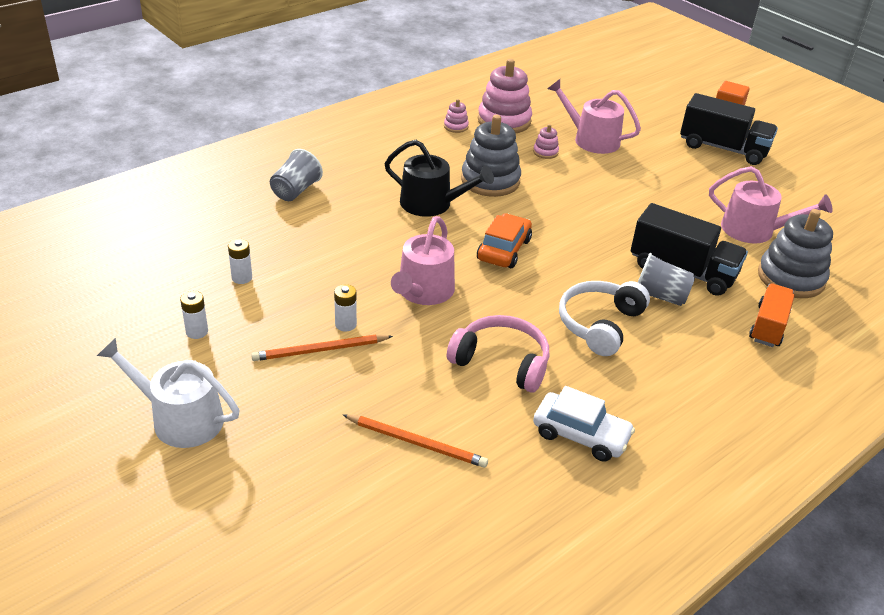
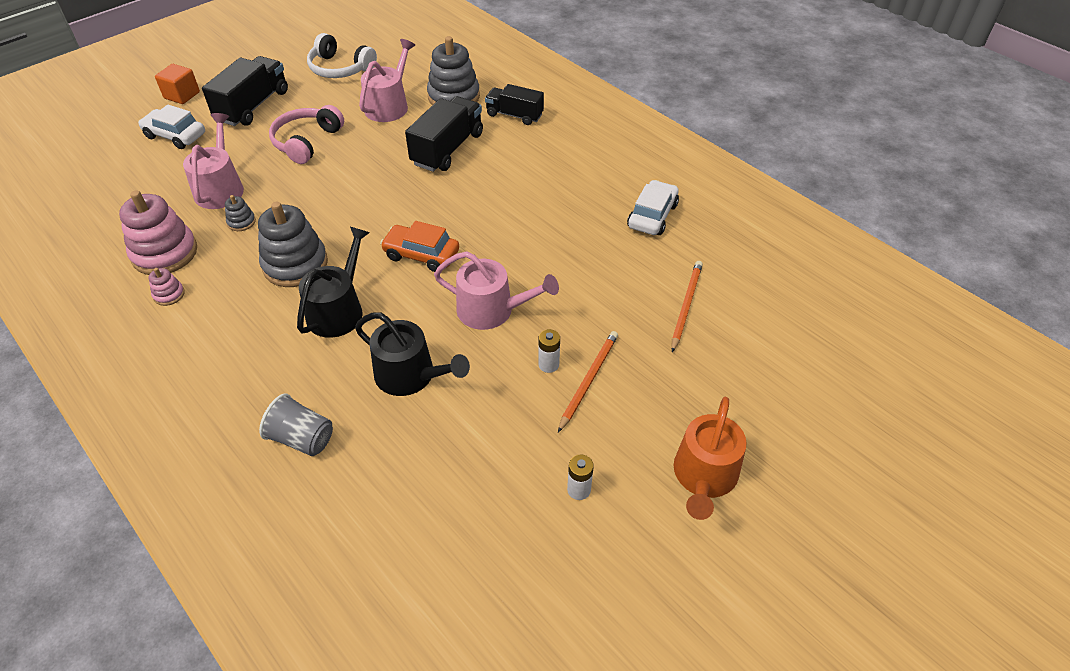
camera: 90 degrees left, 10 degrees up
white watering can [97,338,240,448] -> orange watering can [674,397,747,520]
white battery [228,239,252,284] -> none
orange pencil [251,334,393,361] -> orange pencil turned 135 degrees counterclockwise [558,331,618,432]
pink headphones [447,315,550,392] -> pink headphones moved to [269,105,344,164]
pink stacking toy [533,124,559,159] -> grey stacking toy [225,195,256,231]
pink watering can [547,79,641,154] -> pink watering can turned 150 degrees clockwise [183,113,244,209]
white headphones [559,281,650,356] -> white headphones moved to [307,33,377,78]
grey cup [638,253,695,306] -> none
orange truck [749,283,795,347] -> black truck [485,84,544,125]
none -> white car [138,105,205,149]
none -> black watering can [355,312,470,396]

